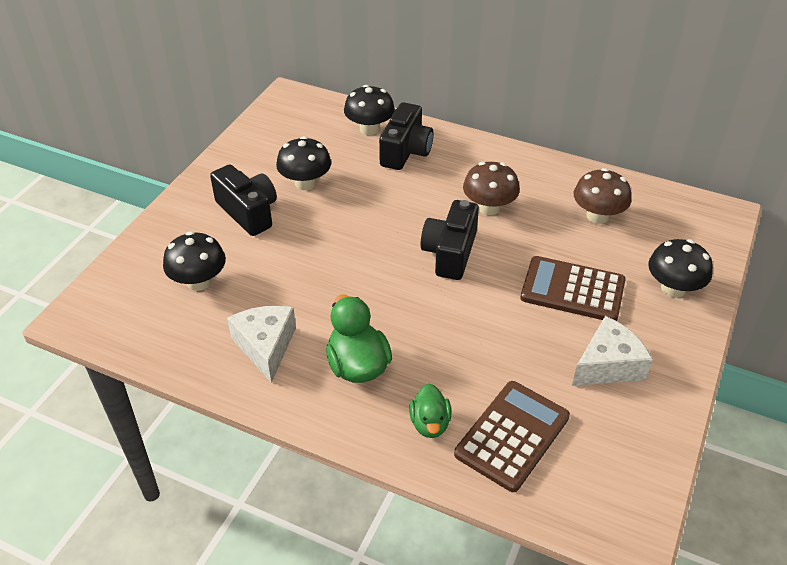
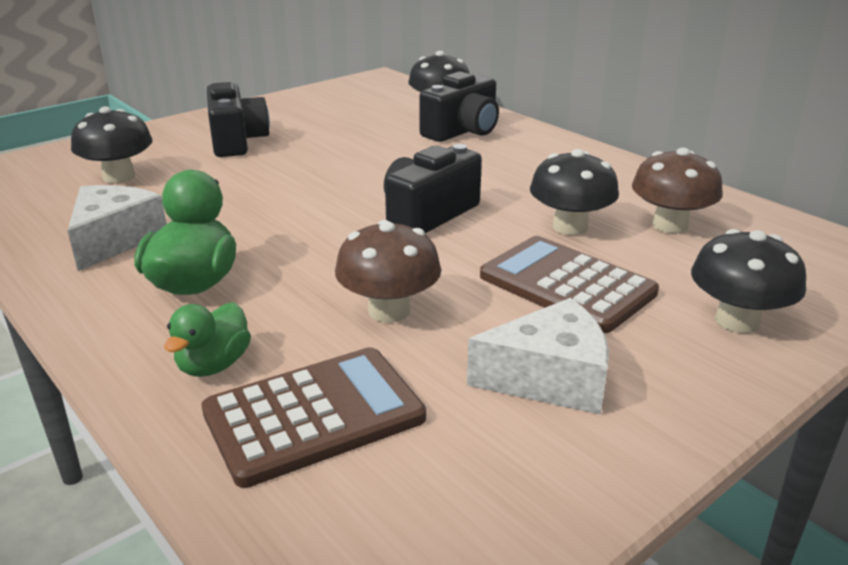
camera: 25 degrees right, 15 degrees down
black mushroom [276,136,331,190] -> black mushroom moved to [530,149,619,235]
brown mushroom [463,162,520,215] -> brown mushroom moved to [335,220,441,323]

